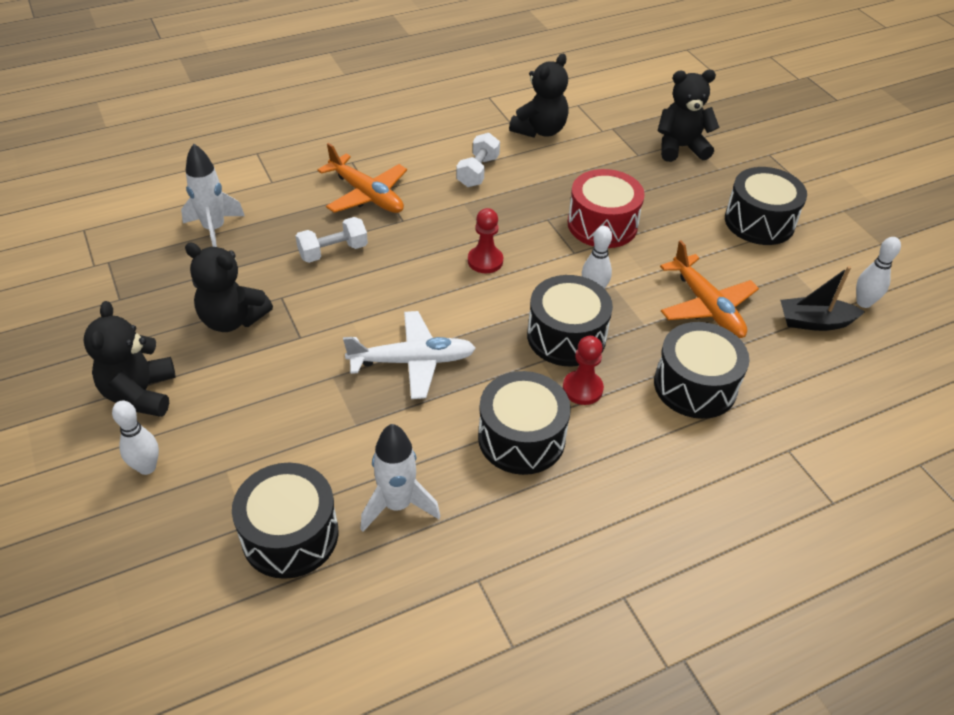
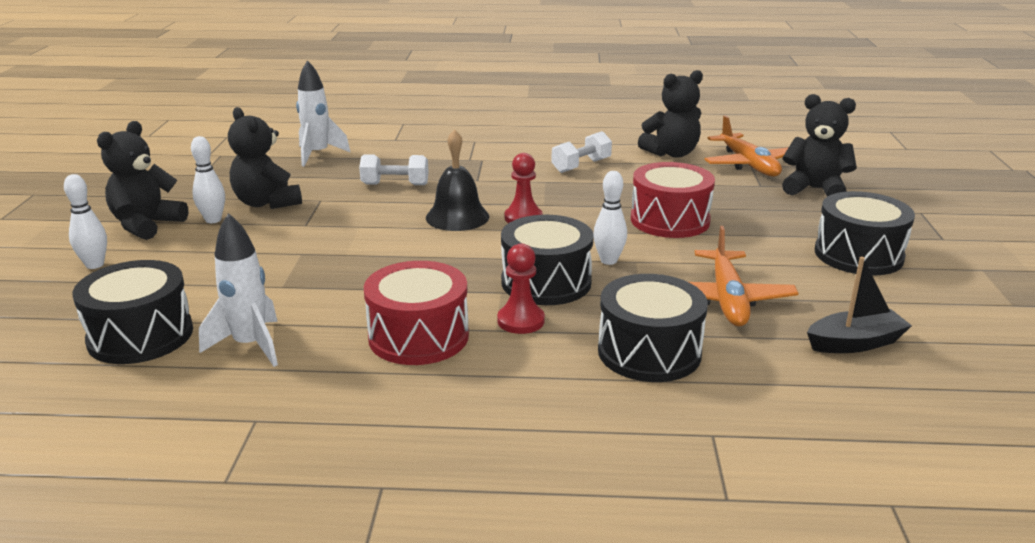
camera: 30 degrees right, 20 degrees down
orange plane [317,143,407,213] -> orange plane moved to [704,115,789,177]
white plane [343,311,476,399] -> none
black drum [478,371,571,475] -> red drum [364,261,469,365]
black boat [780,266,865,331] -> black boat turned 135 degrees clockwise [807,257,912,353]
white bowling pin [856,237,901,308] -> white bowling pin moved to [191,136,225,223]
none -> black bell [426,129,489,231]

